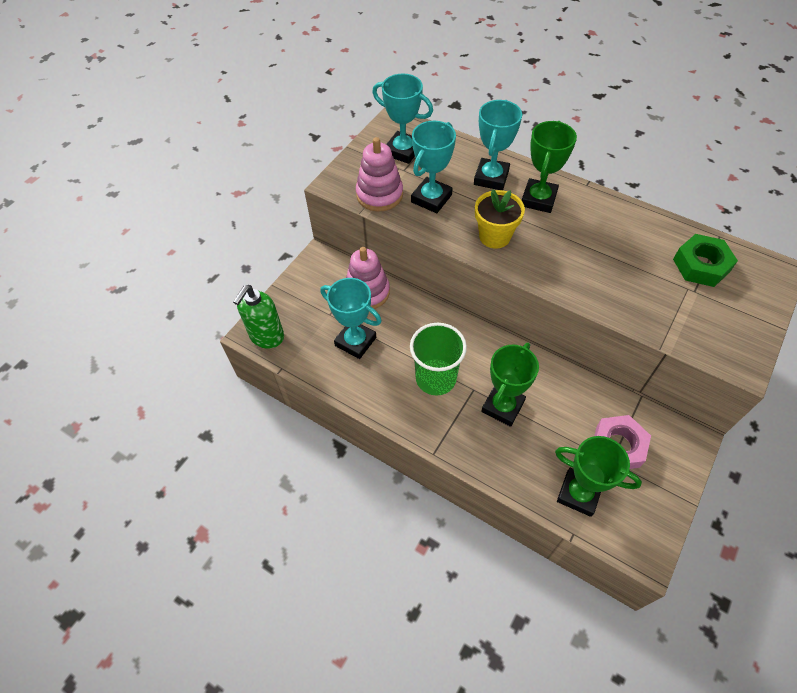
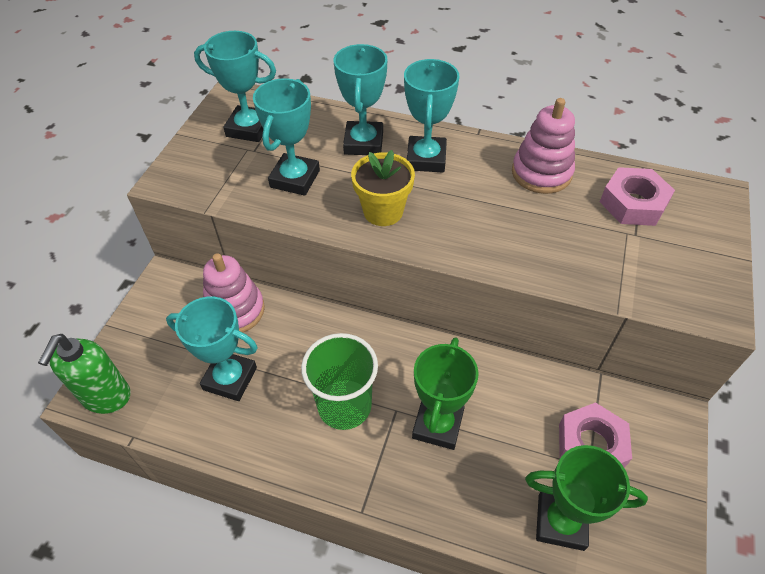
camera: 15 degrees left, 5 degrees down
pink stacking toy [356,137,403,212] -> pink stacking toy moved to [512,98,575,194]
green trophy [522,121,577,213] -> turquoise trophy [404,59,460,172]
green nut [673,234,738,287] -> pink nut [600,167,675,226]

